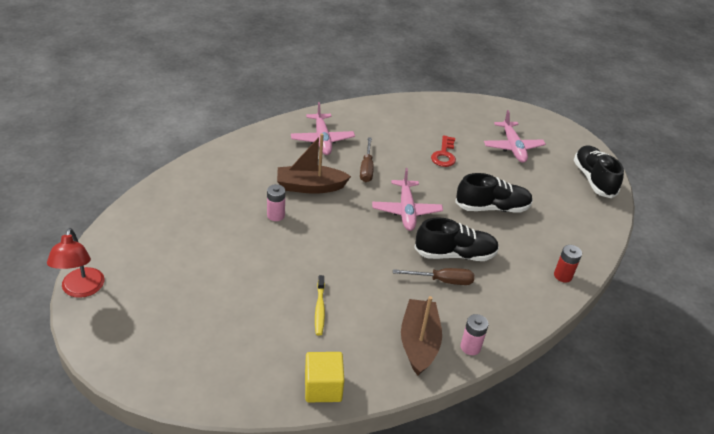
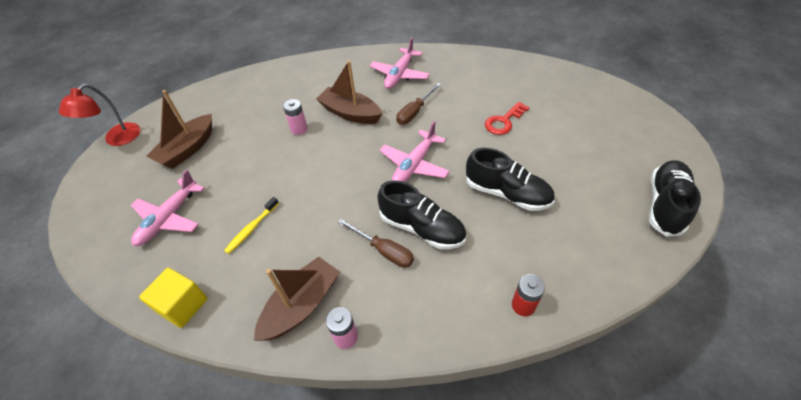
camera: 40 degrees right, 10 degrees up
pink plane [484,110,546,163] -> pink plane moved to [131,170,204,246]
none -> brown boat [146,90,212,169]

